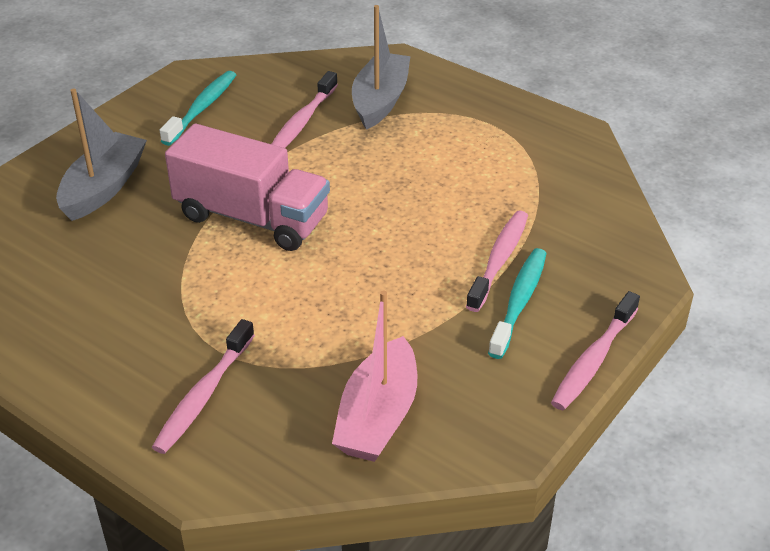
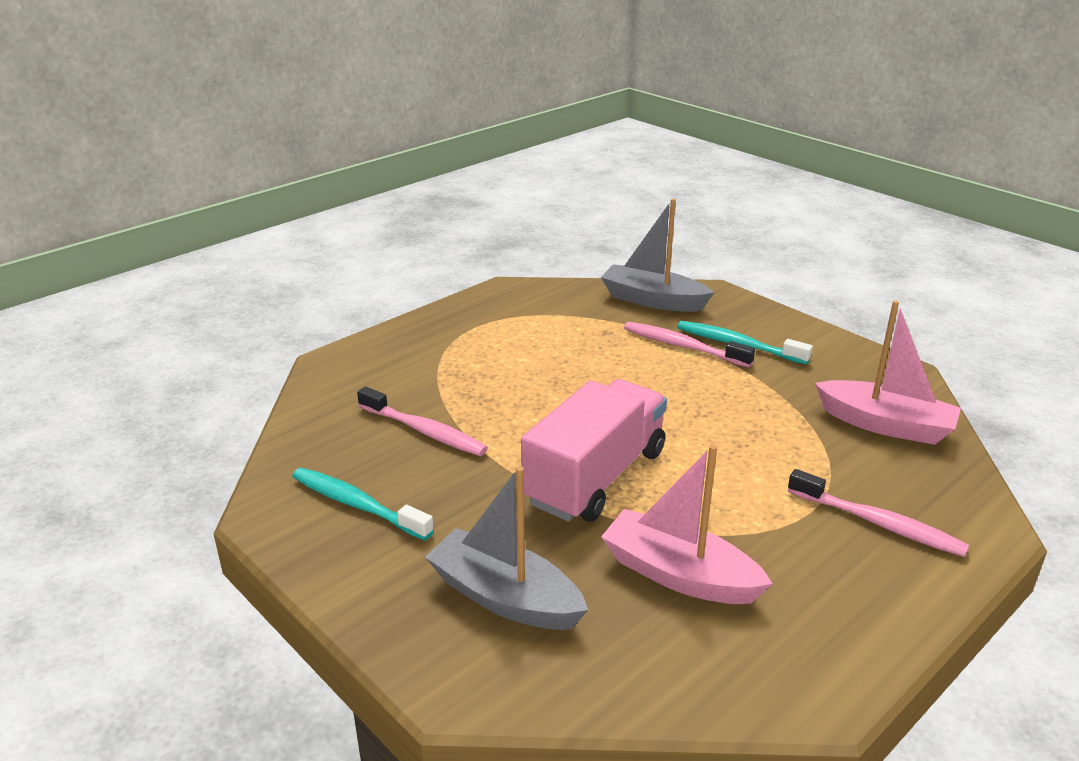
camera: 80 degrees left, 10 degrees down
grey boat [352,5,410,130] -> grey boat moved to [601,199,714,312]
pink toothbrush [551,291,640,410] -> none
none -> pink boat [601,445,773,604]

